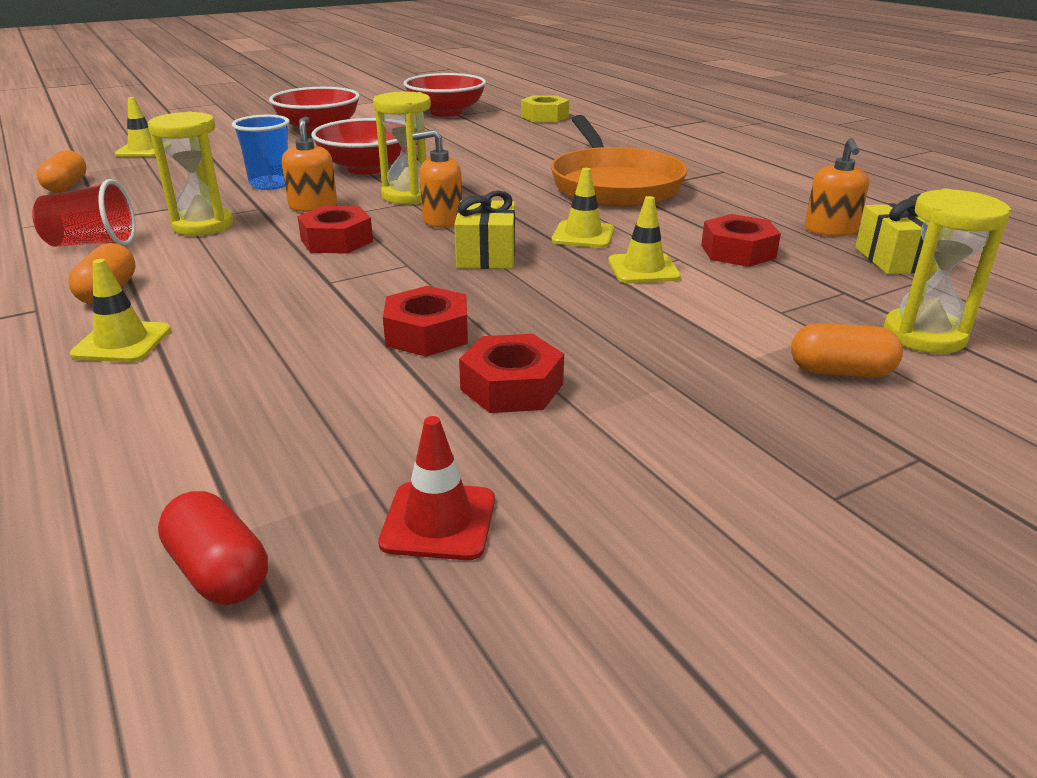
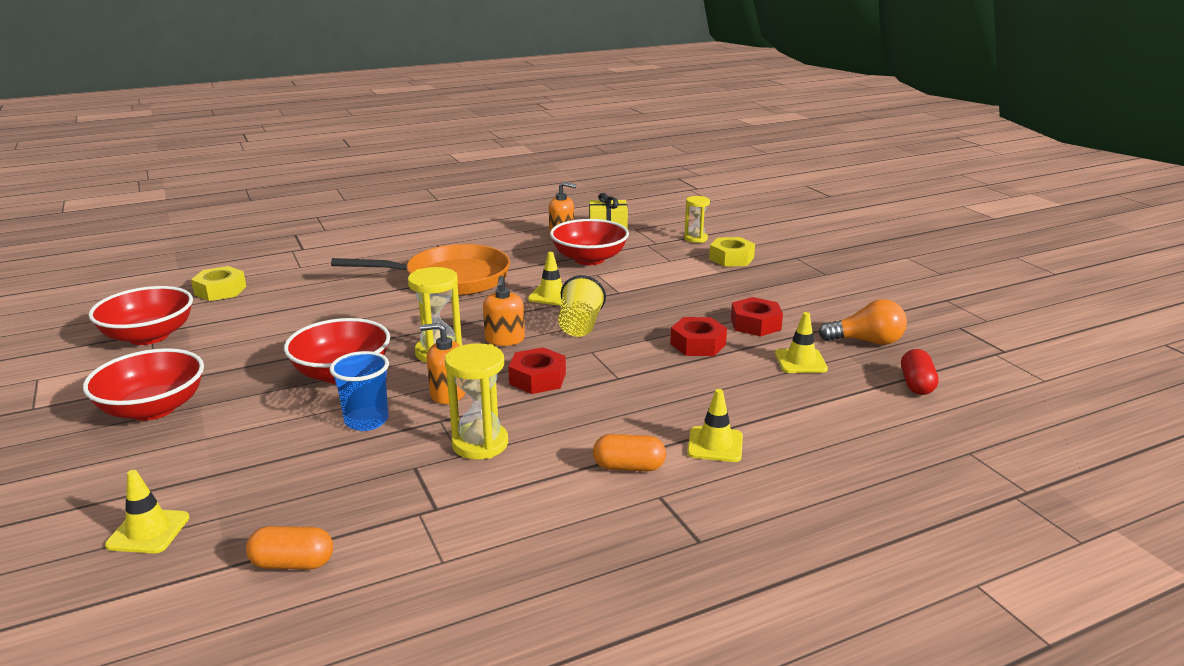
camera: 85 degrees left, 5 degrees down
red cup [32,179,135,247] -> none
red capsule [158,491,268,605] -> red capsule turned 45 degrees counterclockwise [901,349,938,395]
red traffic cone [378,416,495,560] -> orange light bulb [819,299,907,345]
yellow gift [454,190,515,269] -> yellow cup [558,275,606,337]
yellow traffic cone [608,196,681,283] -> yellow traffic cone moved to [775,312,828,373]
red nut [701,214,781,267] -> red bowl [550,219,629,265]
orange capsule [791,323,903,377] -> yellow nut [709,237,755,267]
yellow hourglass [884,188,1011,354] -> yellow hourglass [684,196,710,243], size x0.65

